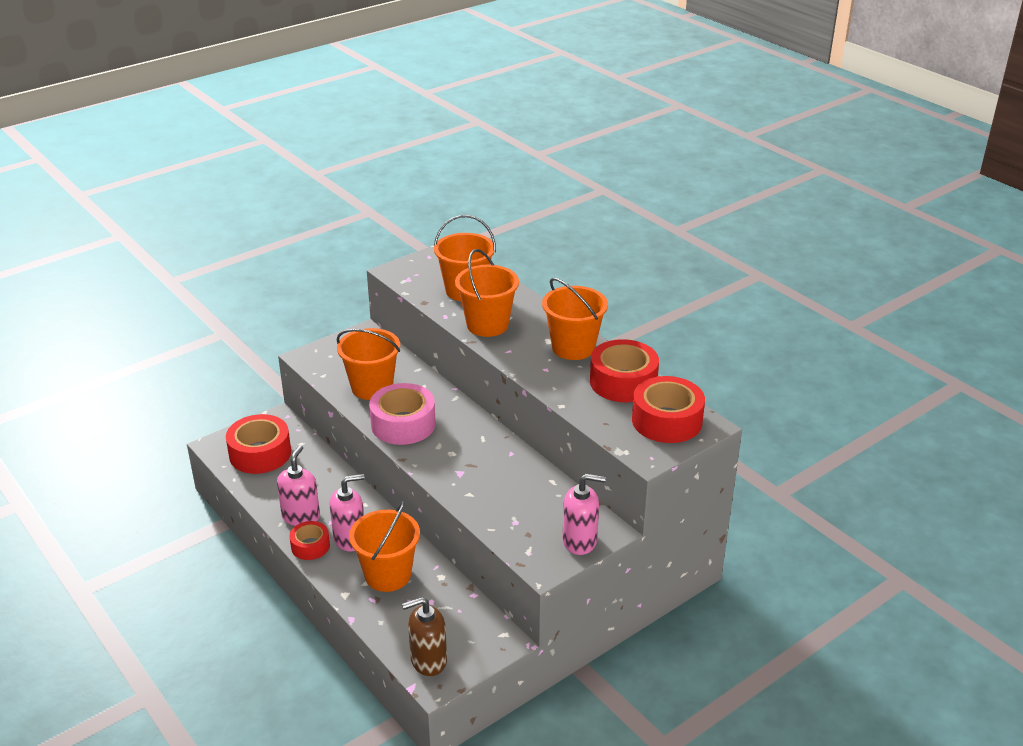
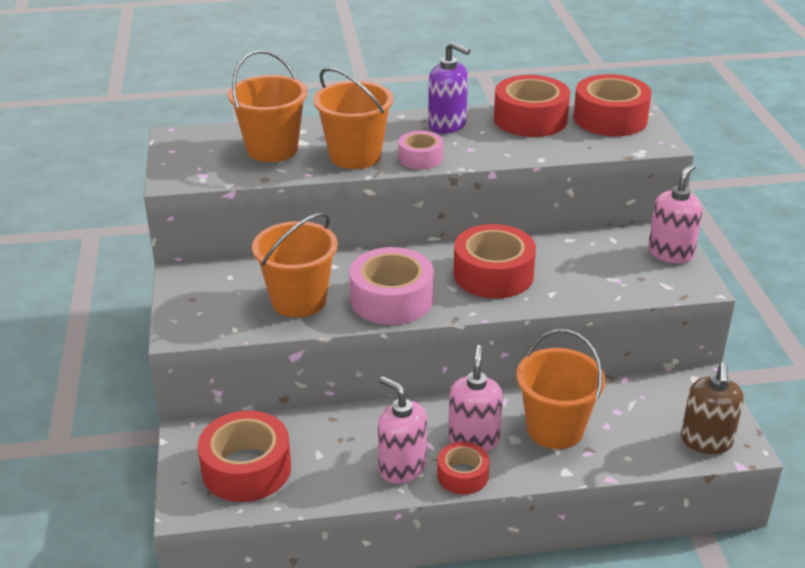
camera: 60 degrees left, 0 degrees up
orange bucket [542,278,608,360] -> purple soap dispenser [428,41,470,134]
none -> pink tape [398,131,443,169]
none -> red tape [453,224,536,299]

